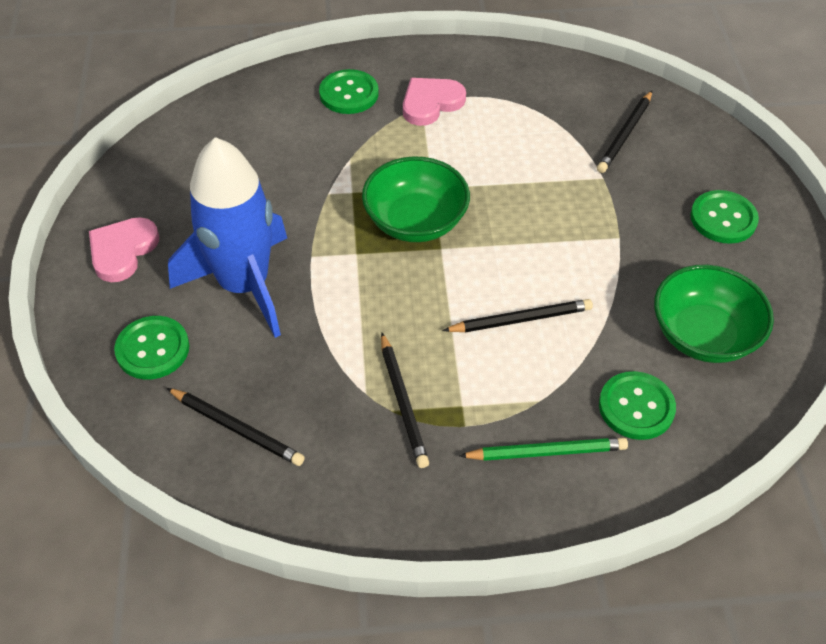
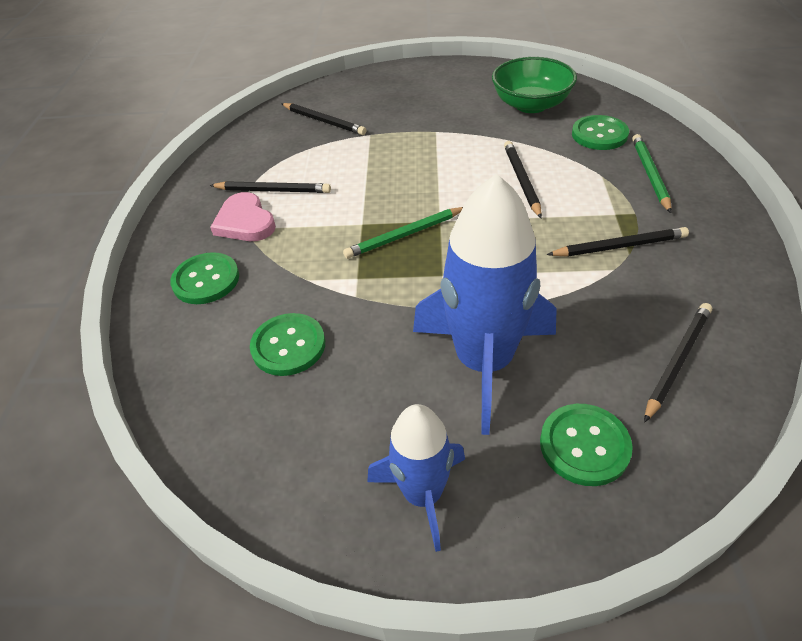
camera: 80 degrees left, 5 degrees down
pink heart [89,217,159,282] -> blue rocket [367,404,465,552]
green bowl [362,157,470,242] -> green pencil [343,207,463,259]
green button [690,190,759,244] -> green button moved to [250,313,325,376]
none -> black pencil [210,181,331,193]

